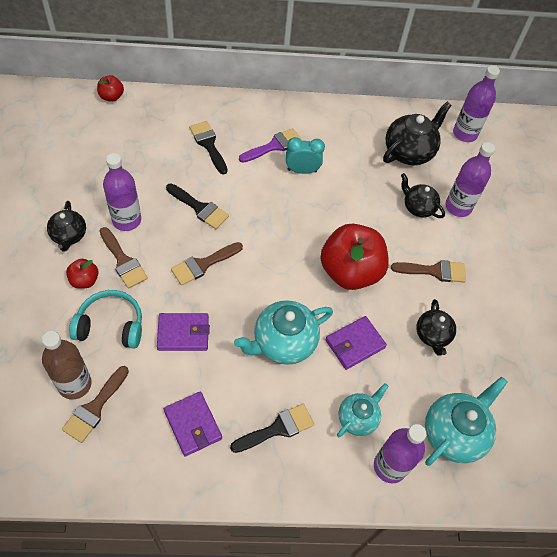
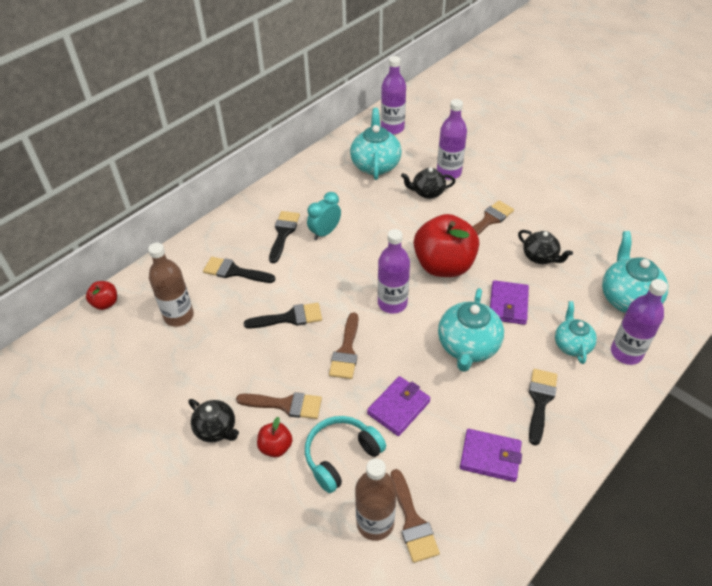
camera: 40 degrees left, 10 degrees down
purple bottle [103,153,141,231] -> purple bottle moved to [378,229,410,313]
purple brush [239,128,302,163] -> black brush [269,211,300,263]
black teapot [383,102,452,165] -> turquoise teapot [350,108,402,180]
none -> brown bottle [148,243,194,327]

